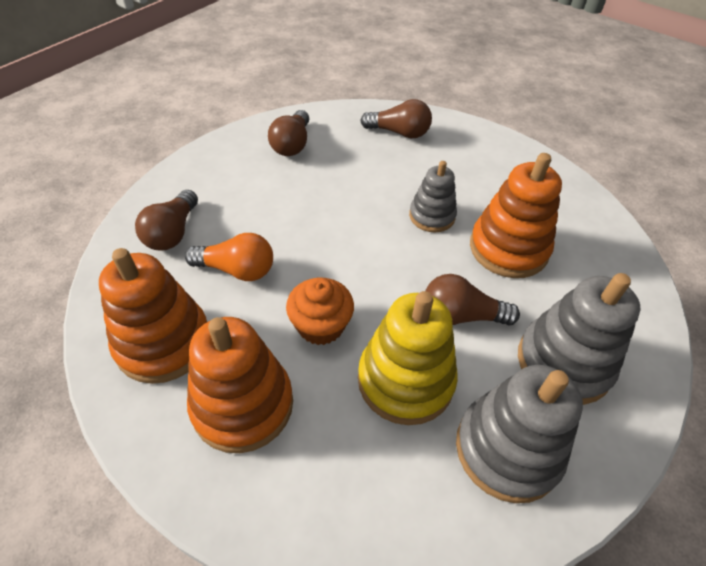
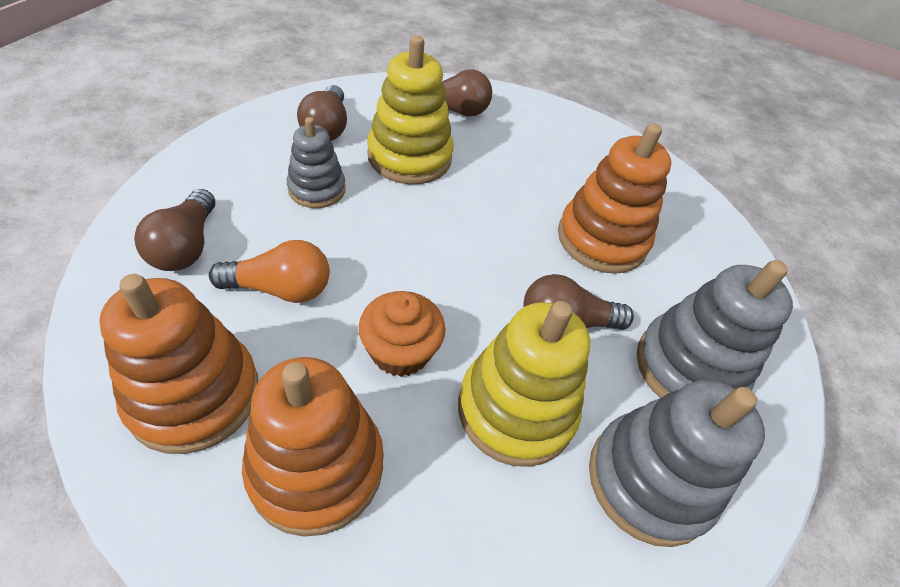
camera: 15 degrees left, 0 degrees up
grey stacking toy [409,161,457,232] -> grey stacking toy moved to [287,117,346,208]
none -> yellow stacking toy [367,35,454,184]

